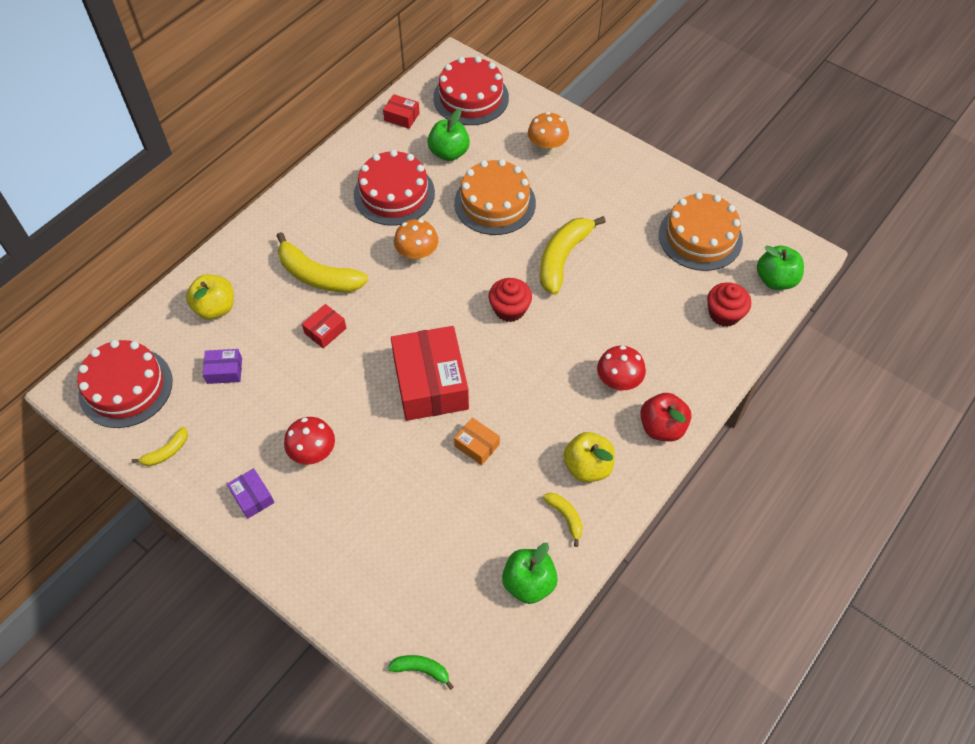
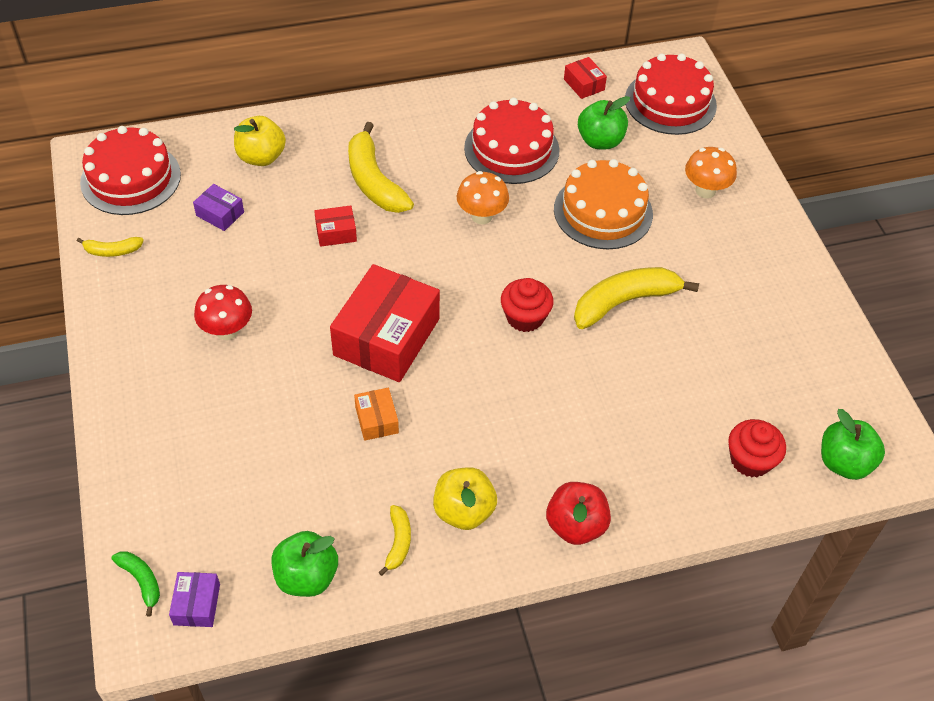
camera: 35 degrees right, 5 degrees down
purple box [227,468,274,519] -> purple box moved to [169,572,220,627]
red mushroom [597,346,646,391] -> none
orange cake [659,192,743,271] -> none

